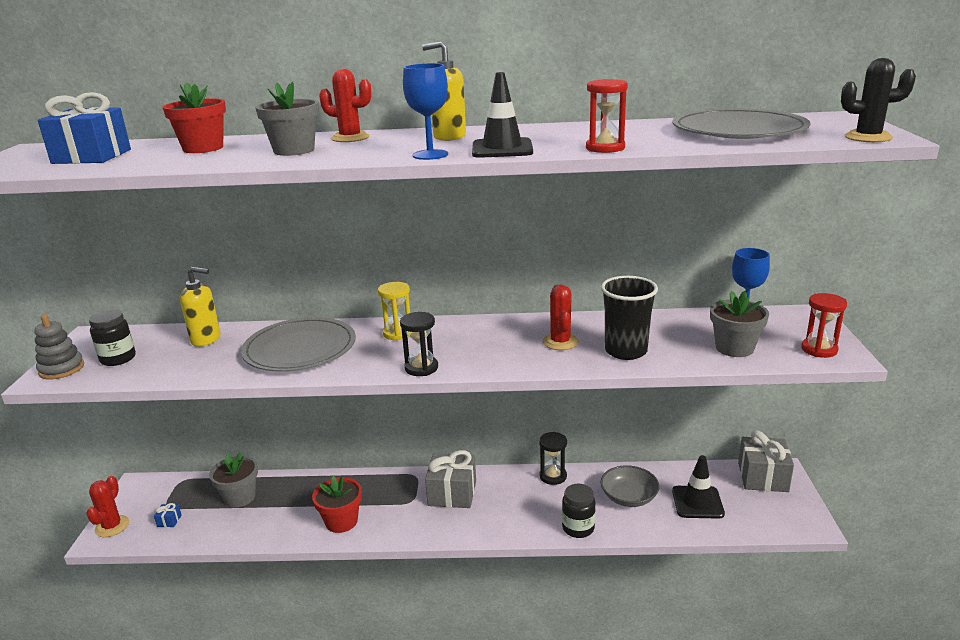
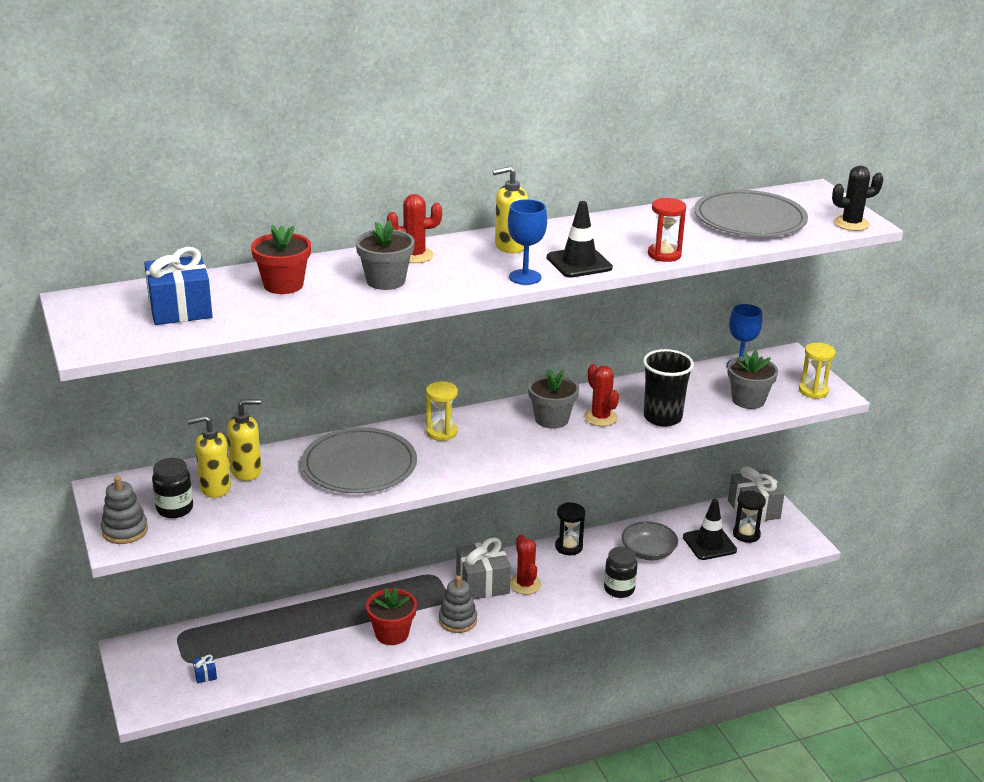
camera: 25 degrees left, 5 degrees up
red cactus [86,476,129,537] -> red cactus moved to [510,534,541,595]
grey flower pot [209,452,258,508] -> grey flower pot moved to [528,369,579,429]
black hourglass [400,312,438,376] -> black hourglass moved to [733,491,766,543]
red hourglass [801,293,847,358] -> yellow hourglass [799,343,836,399]
none -> yellow soap dispenser [187,415,231,498]
none -> grey stacking toy [439,576,477,633]

